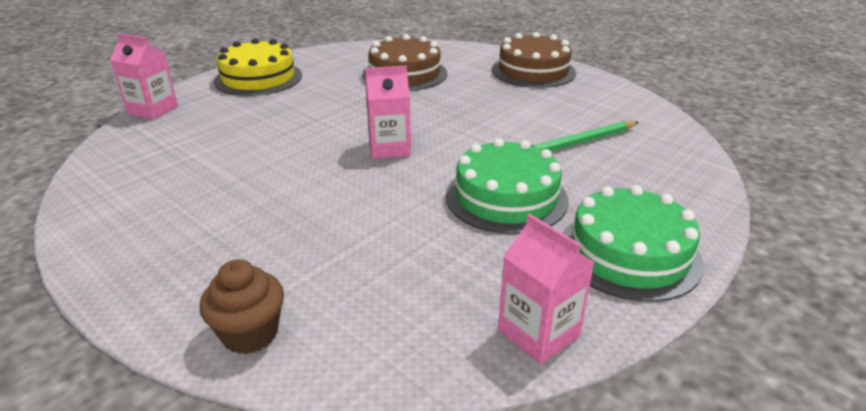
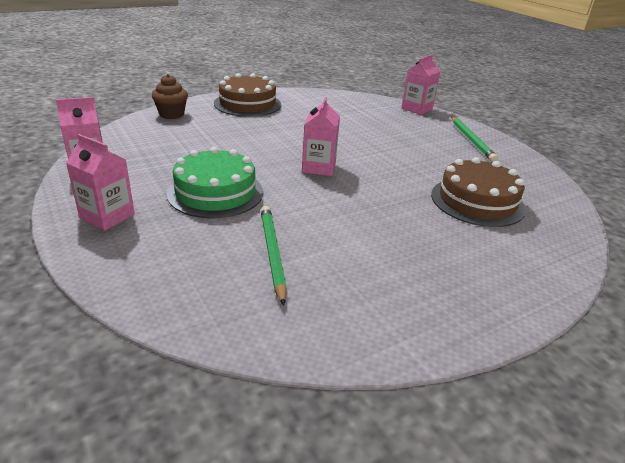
camera: 105 degrees right, 0 degrees up
yellow cake [214,38,302,96] -> green pencil [452,117,498,162]
brown cake [492,32,576,88] -> brown cake moved to [214,73,281,117]
green cake [563,185,704,302] -> pink carton [66,134,135,231]

